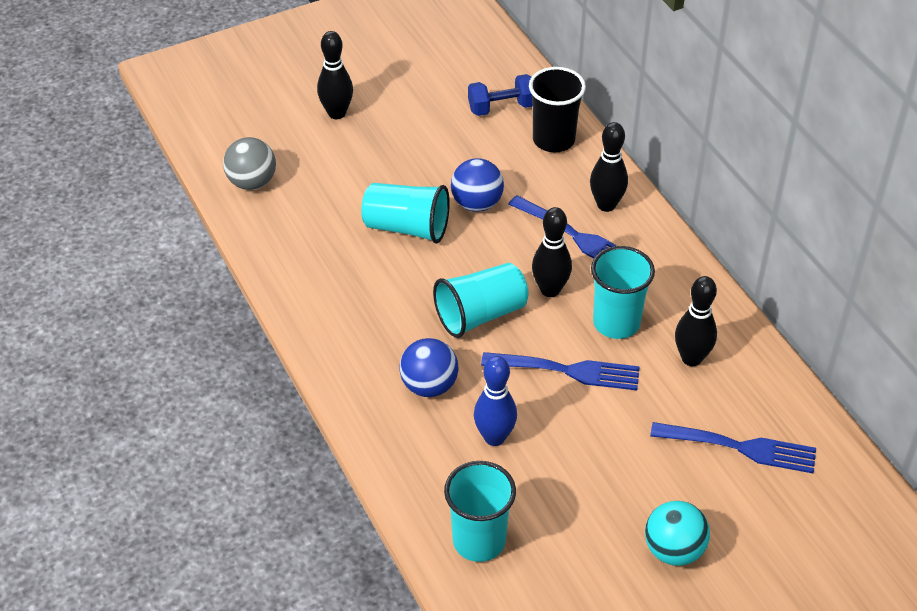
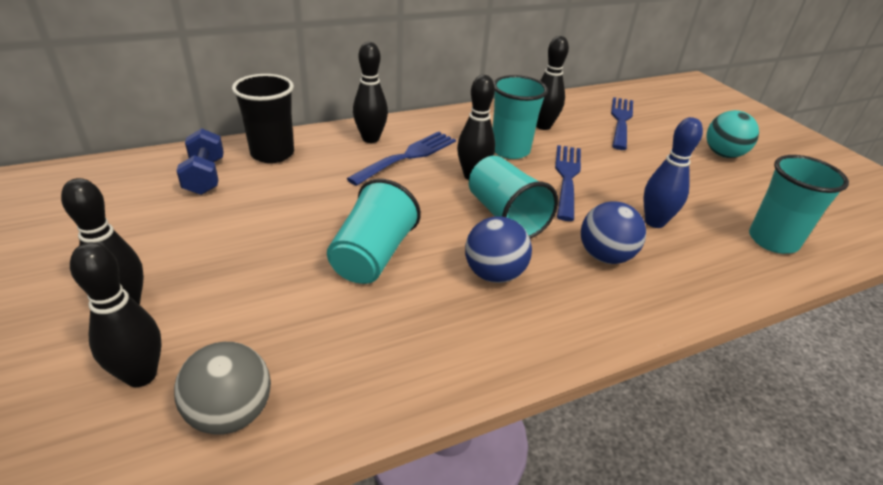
camera: 90 degrees left, 10 degrees down
blue ball [451,158,504,212] -> blue ball moved to [465,216,532,283]
none -> black bowling pin [70,242,161,387]

